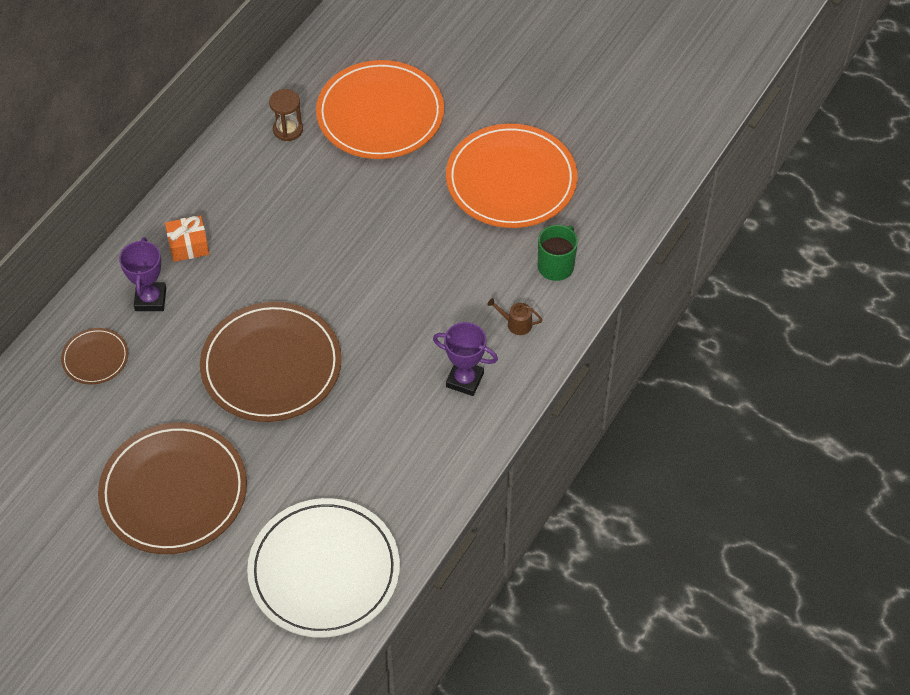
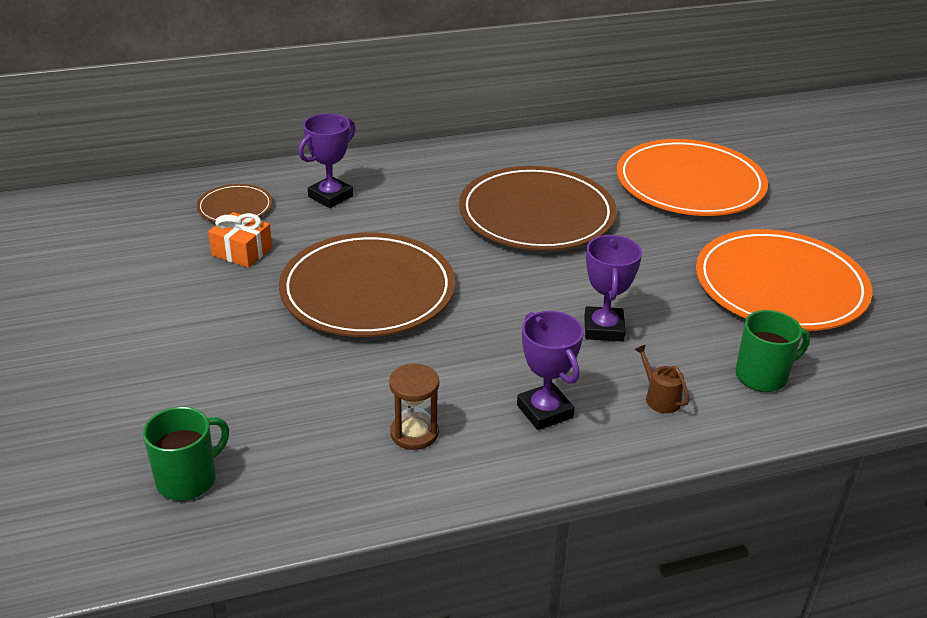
camera: 40 degrees right, 20 degrees down
brown plate [98,423,247,554] -> brown plate moved to [459,166,617,251]
orange gift [165,215,209,262] -> orange gift moved to [208,212,272,268]
white plate [247,498,400,637] -> green mug [143,407,229,501]
brown hourglass [269,89,303,141] -> brown hourglass moved to [389,363,439,450]
none -> purple trophy [584,235,642,341]

